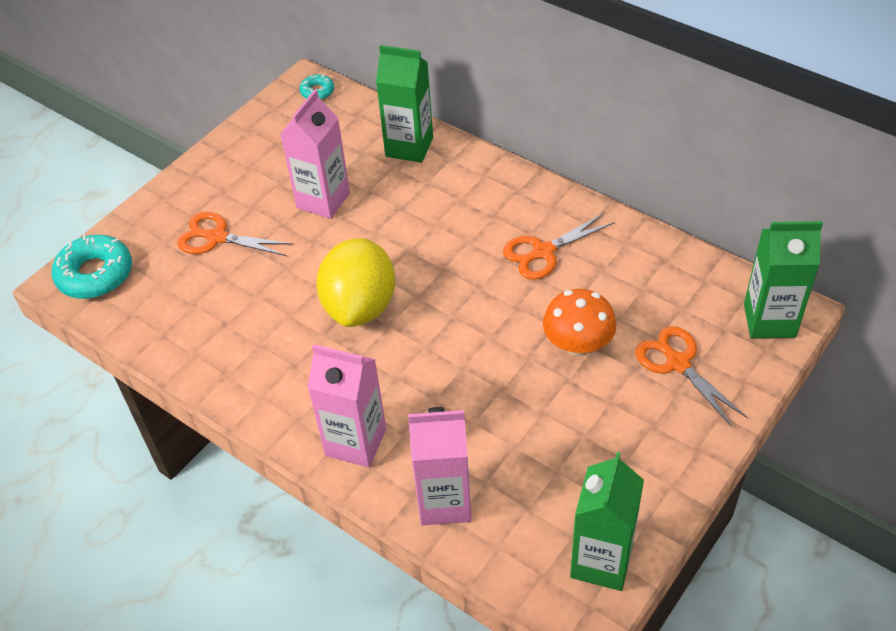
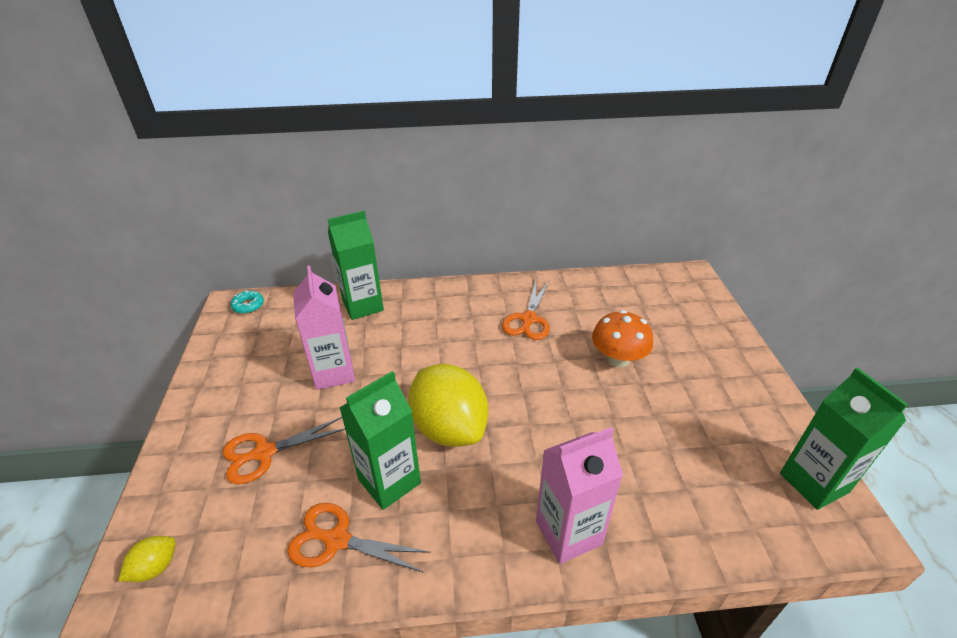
camera: 45 degrees left, 10 degrees down
turquoise donut [52,235,132,299] -> yellow lemon [119,536,176,582]
pink carton [408,407,472,525] -> none
orange scissors [635,326,748,427] -> orange scissors moved to [287,503,431,573]
green carton [744,221,823,338] -> green carton moved to [339,371,421,510]

